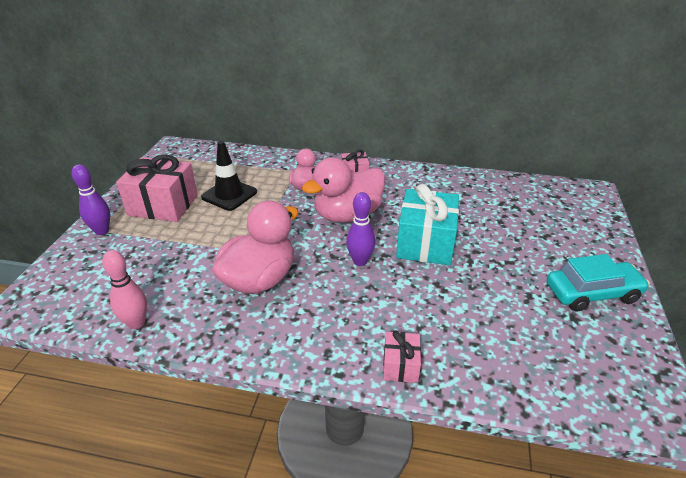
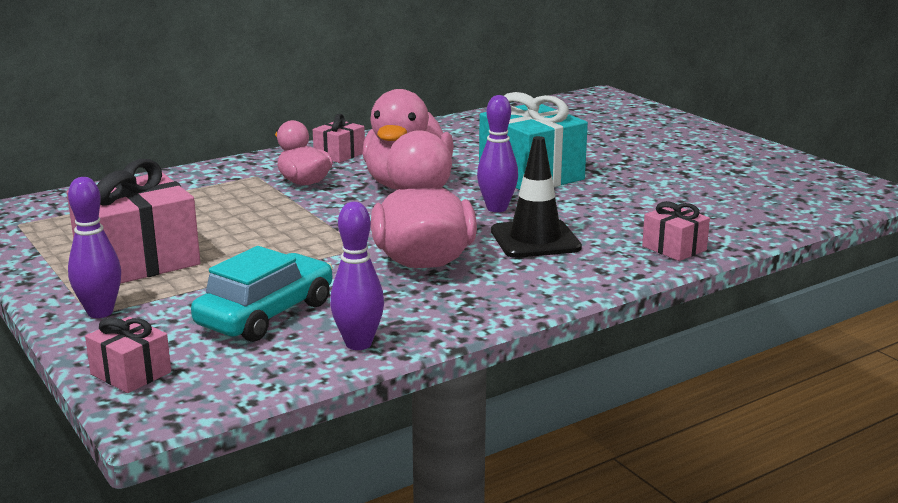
camera: 45 degrees left, 15 degrees down
pink bowling pin [102,250,147,329] -> purple bowling pin [330,202,384,350]
black traffic cone [201,141,257,211] -> black traffic cone moved to [491,136,582,258]
turquoise car [547,254,650,311] -> turquoise car moved to [191,246,333,342]
none -> pink gift [85,316,171,393]

